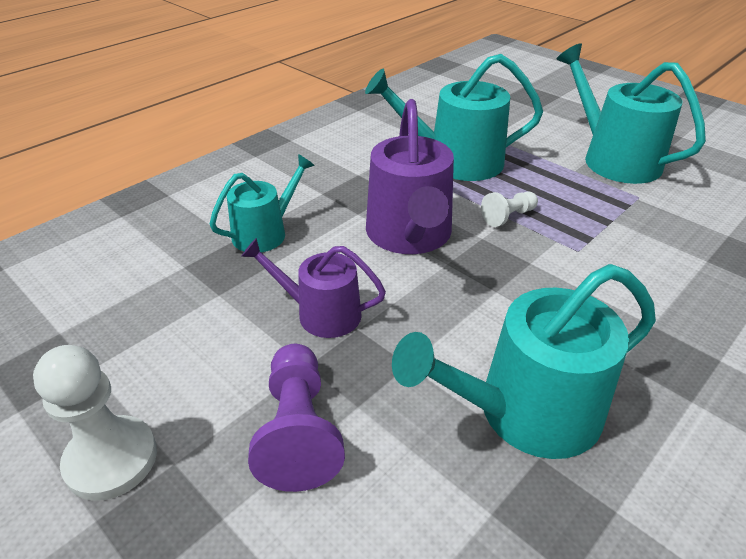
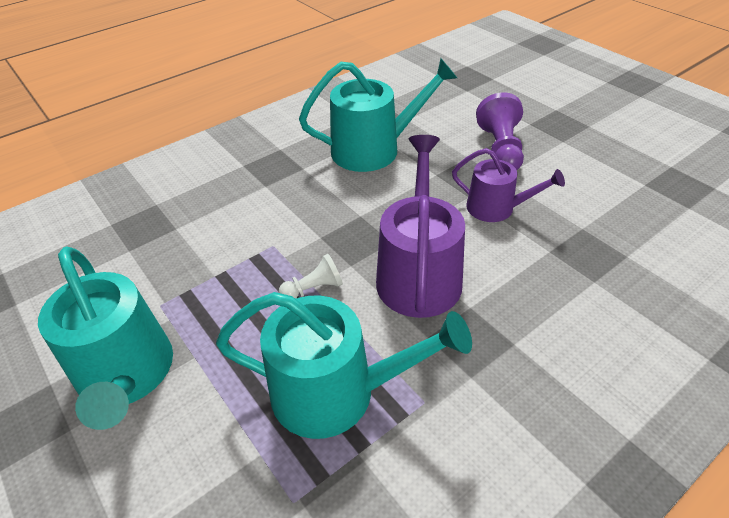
camera: 170 degrees left, 5 degrees up
white pawn [33,345,157,501] -> none
turquoise watering can [210,154,315,252] -> none

